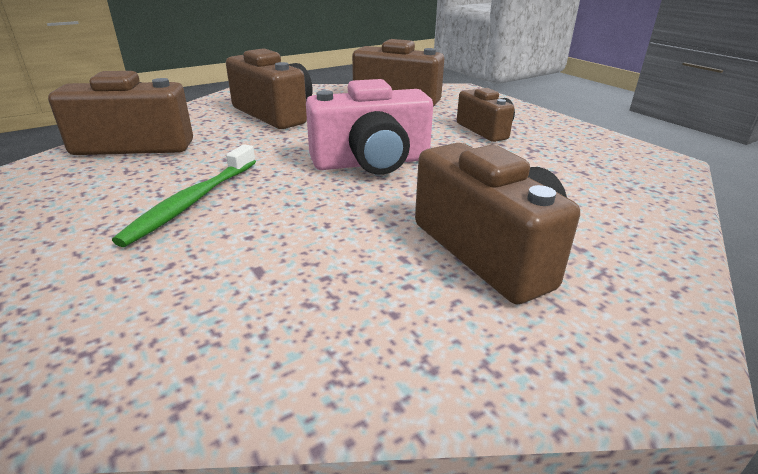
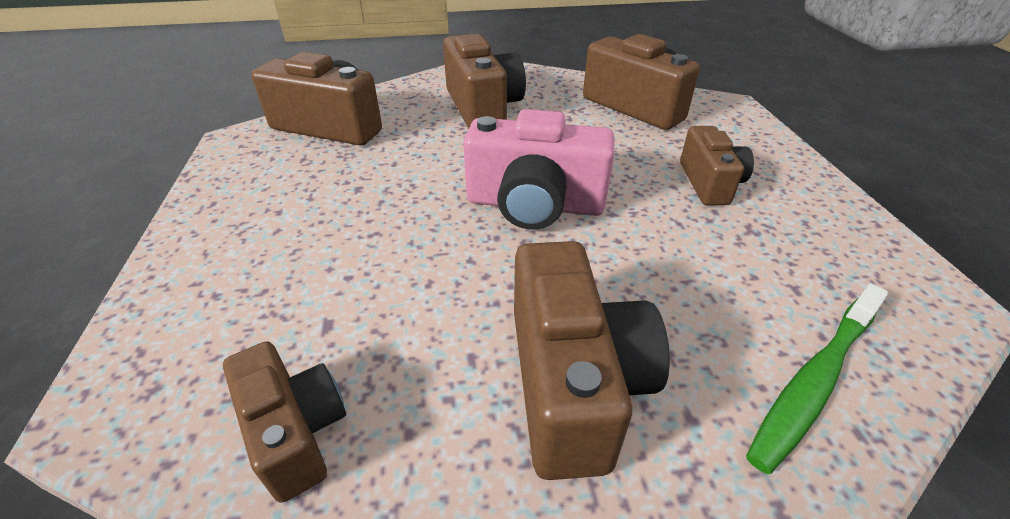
camera: 25 degrees right, 10 degrees up
green toothbrush [112,144,256,247] -> green toothbrush moved to [746,283,889,474]
none -> brown camera [223,341,346,503]

